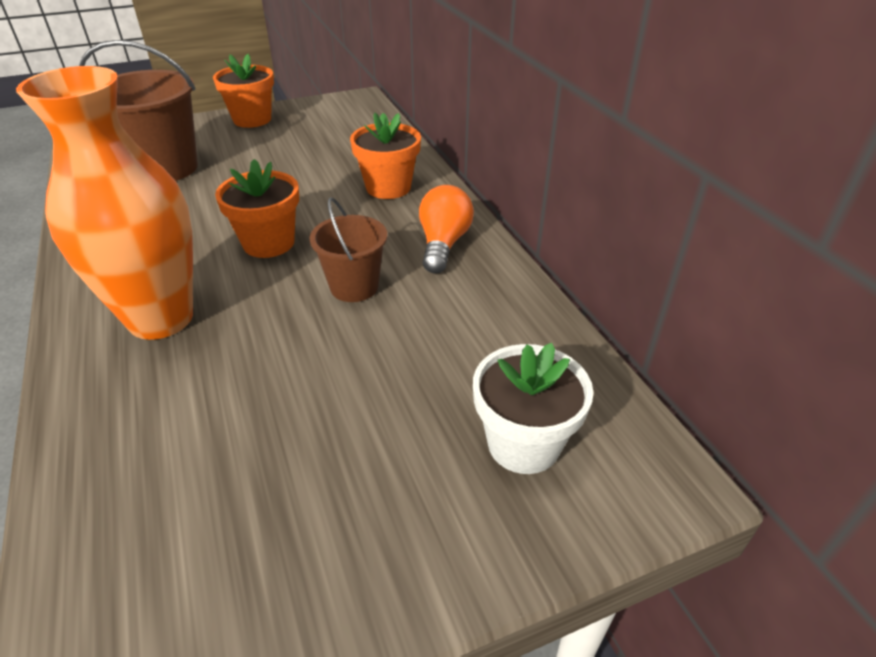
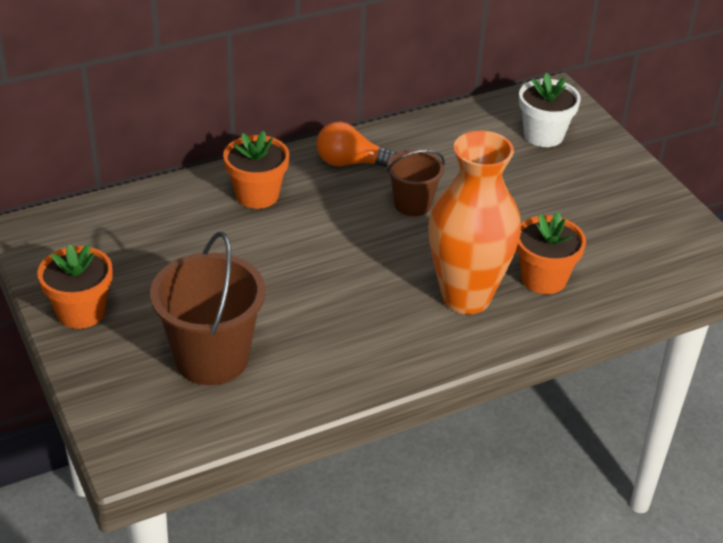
camera: 95 degrees left, 0 degrees up
orange flower pot [215,159,299,258] -> orange flower pot moved to [516,212,586,294]

